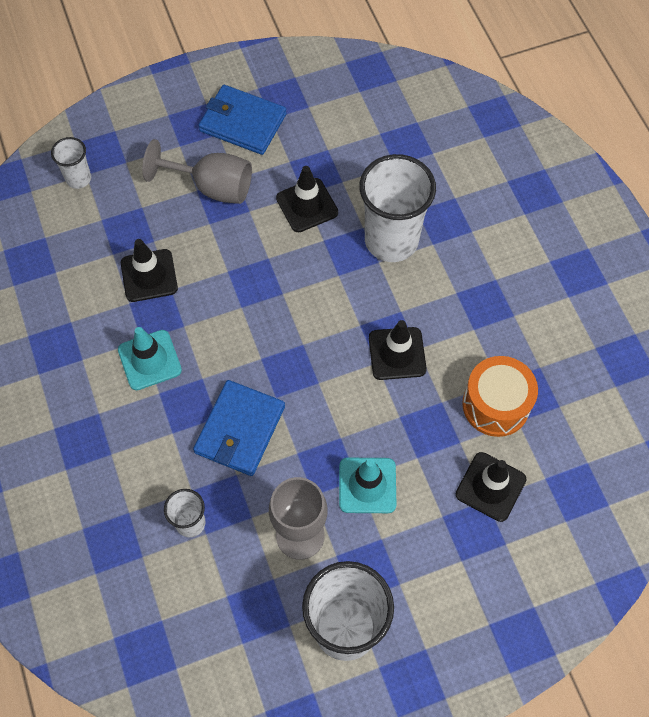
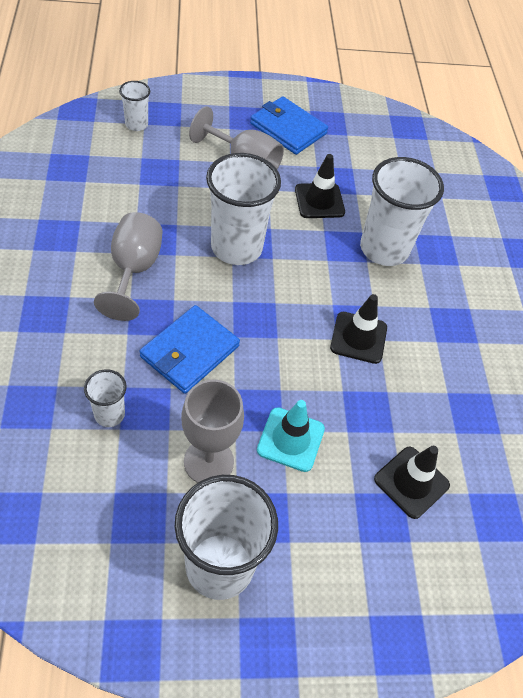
camera: 10 degrees right, 10 degrees down
turquoise traffic cone [118,327,182,390] -> grey goblet [94,212,163,321]
black traffic cone [121,239,178,302] -> none
orange drum [462,356,538,437] -> none
none -> white cup [206,153,281,265]

